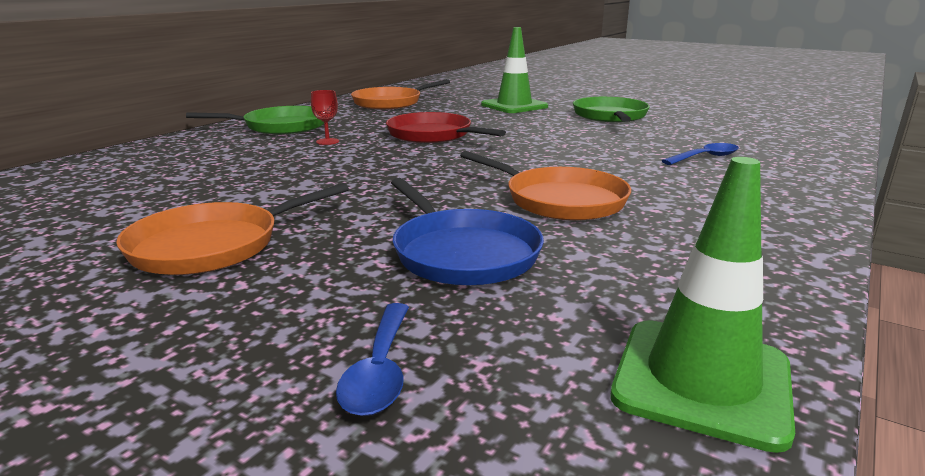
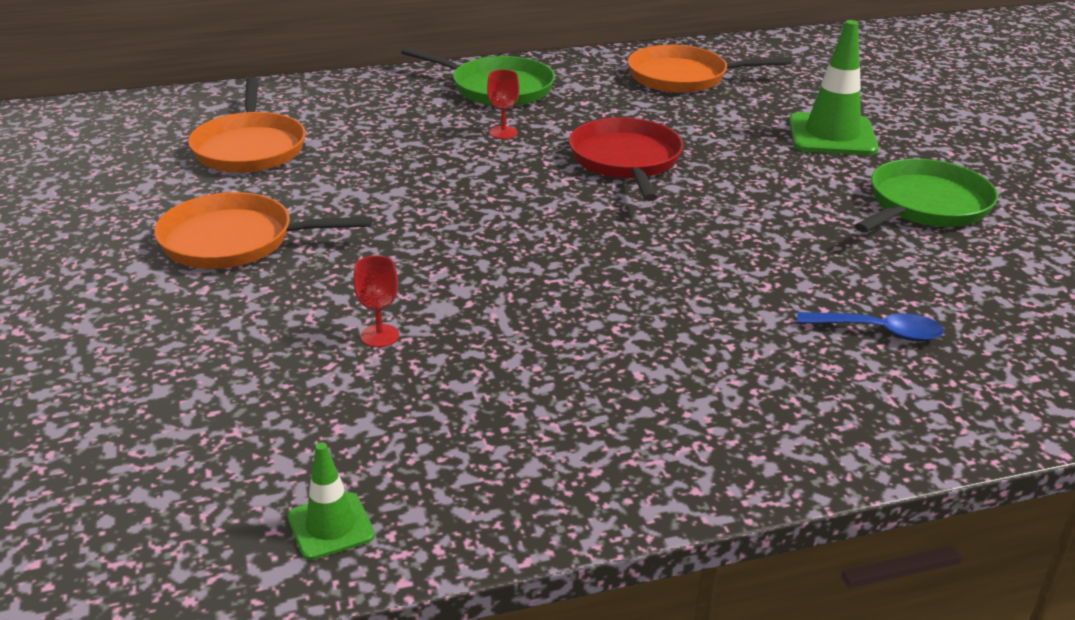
camera: 40 degrees right, 10 degrees up
blue spoon [336,303,409,416] -> none
blue pan [391,178,544,285] -> red goblet [353,255,399,347]
orange pan [460,151,631,221] -> orange pan moved to [188,77,306,173]
green traffic cone [611,157,795,453] -> green traffic cone [287,442,375,560], size x0.54

